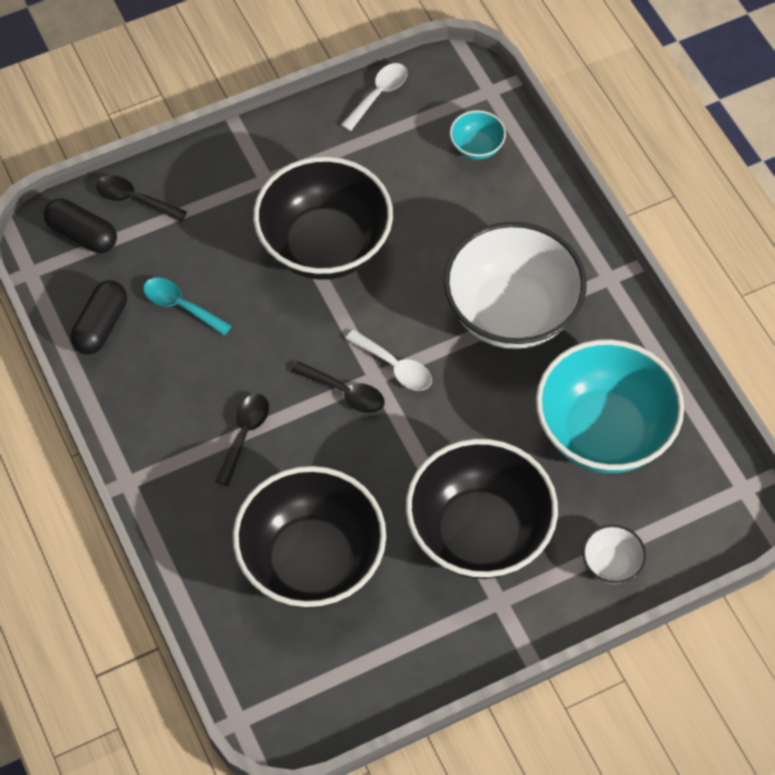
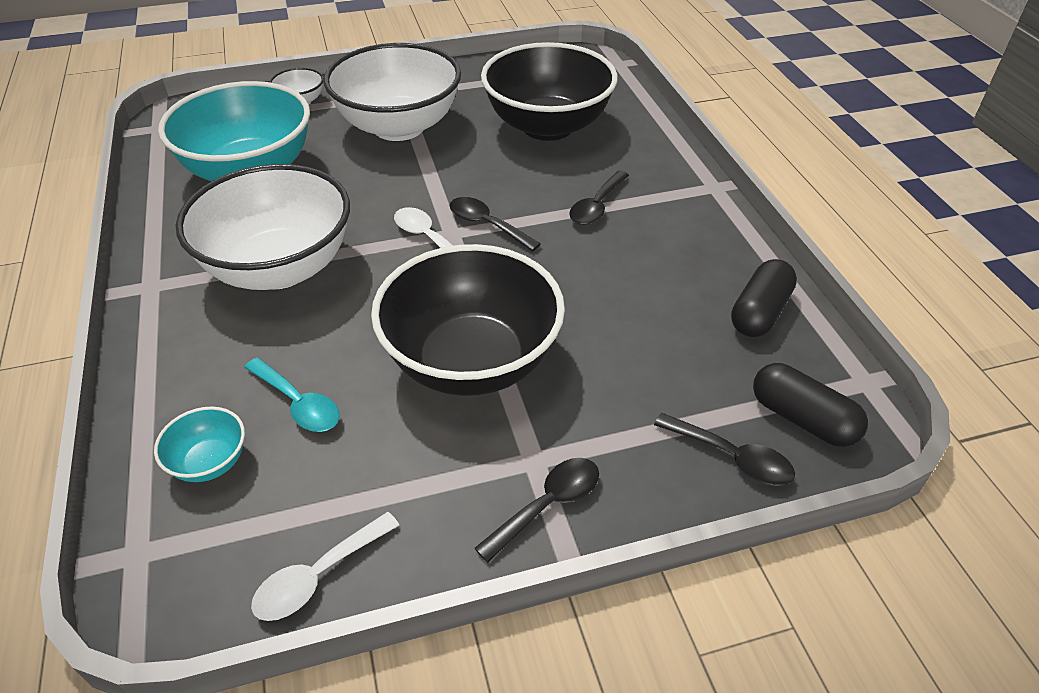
camera: 170 degrees left, 15 degrees down
turquoise spoon [143,278,232,336] -> turquoise spoon moved to [244,358,340,432]
black bowl [406,439,558,579] -> white bowl [324,43,461,141]
none -> black spoon [474,458,599,563]

